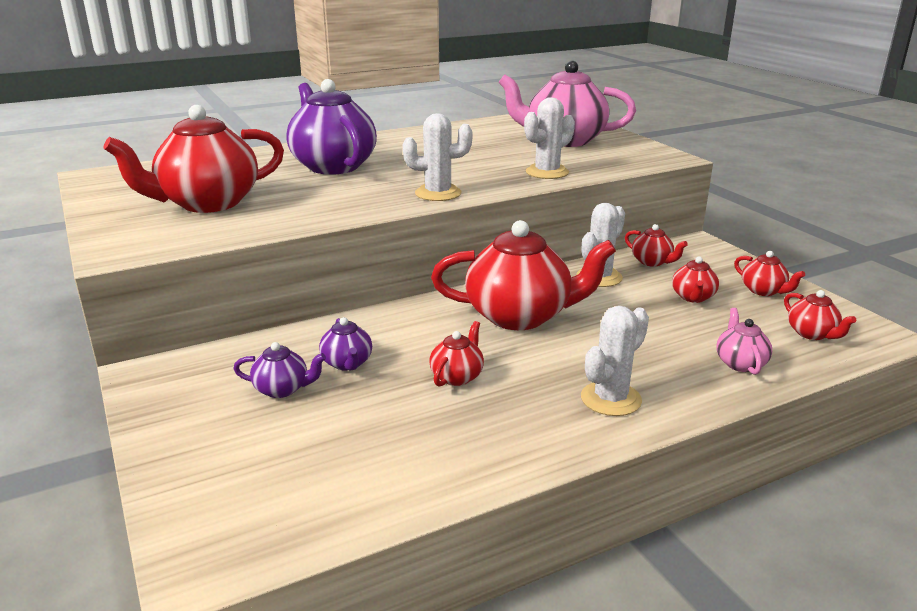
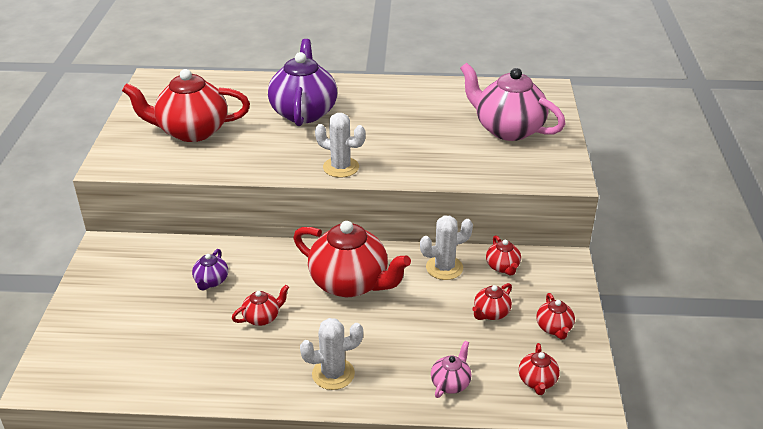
camera: 30 degrees right, 10 degrees up
purple teapot [233,342,326,398] -> none
white cactus [524,97,575,179] -> none

